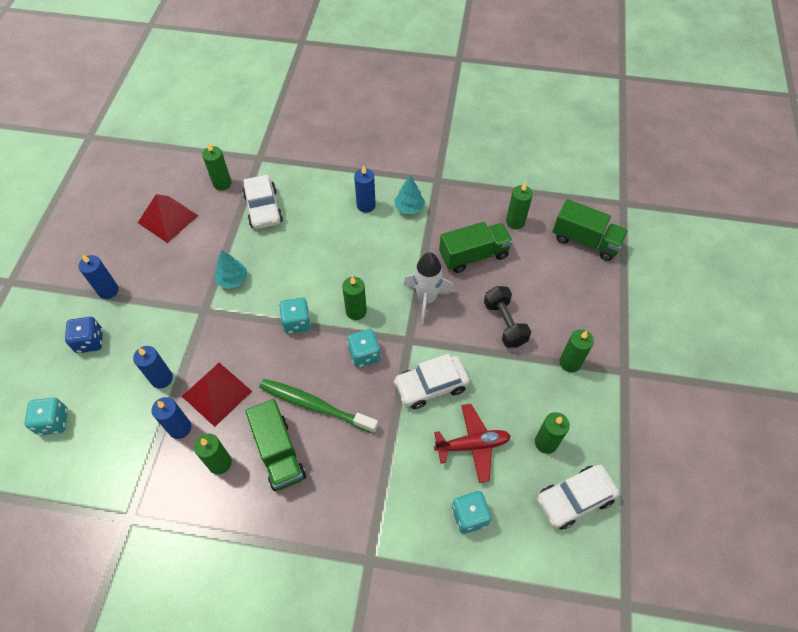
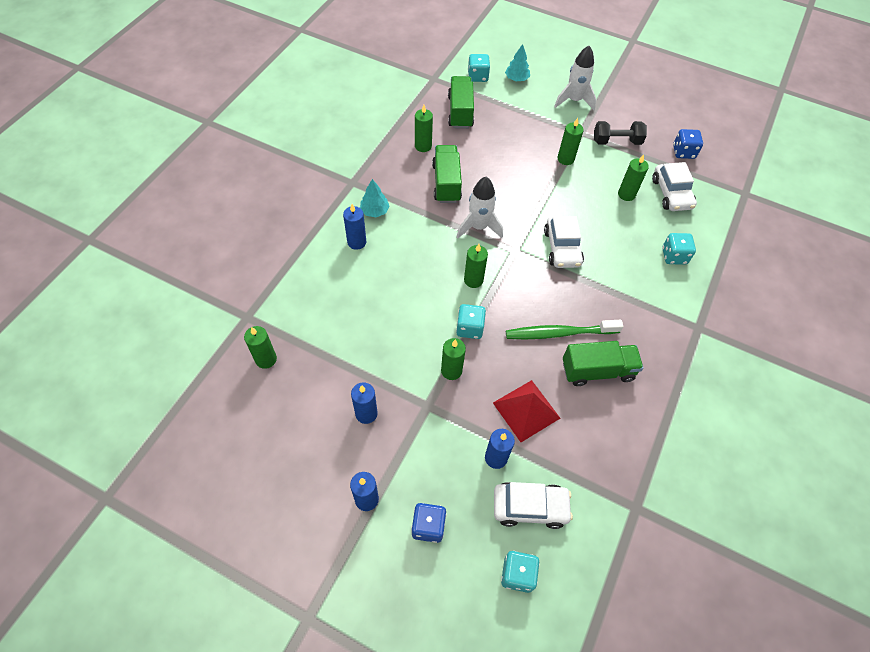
camera: 75 degrees left, 0 degrees up
red pyramid [138,194,199,243] -> none
blue candle [152,397,191,439] -> blue candle moved to [351,382,378,424]
green candle [194,433,232,475] -> green candle moved to [441,338,466,380]
turquoise tree [214,250,247,289] -> turquoise tree moved to [505,44,530,81]
white car [242,175,283,229] -> white car moved to [494,482,573,529]
green toothbrush [259,379,378,434] -> green toothbrush turned 45 degrees clockwise [506,320,623,339]
turquoise dice [347,329,381,368] -> turquoise dice moved to [468,54,490,82]
red plane [434,404,511,483] -> none
black dumbbell [484,286,531,348] -> black dumbbell moved to [594,121,647,145]
green truck [553,199,628,261] -> green truck turned 45 degrees counterclockwise [448,76,474,129]
none -> white rocket [554,46,596,110]
none -> blue dice [673,129,703,159]

